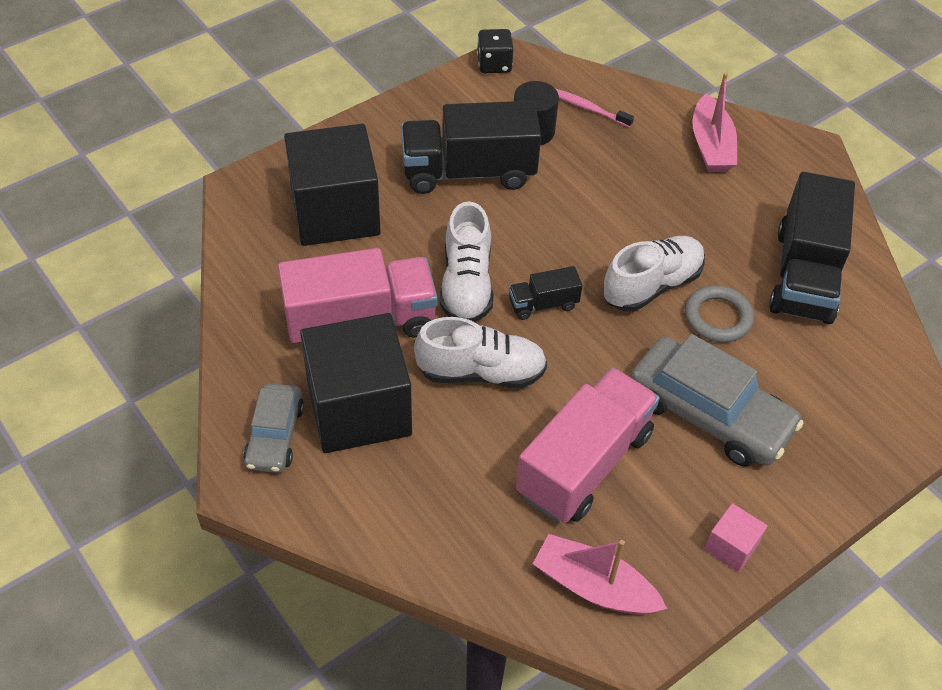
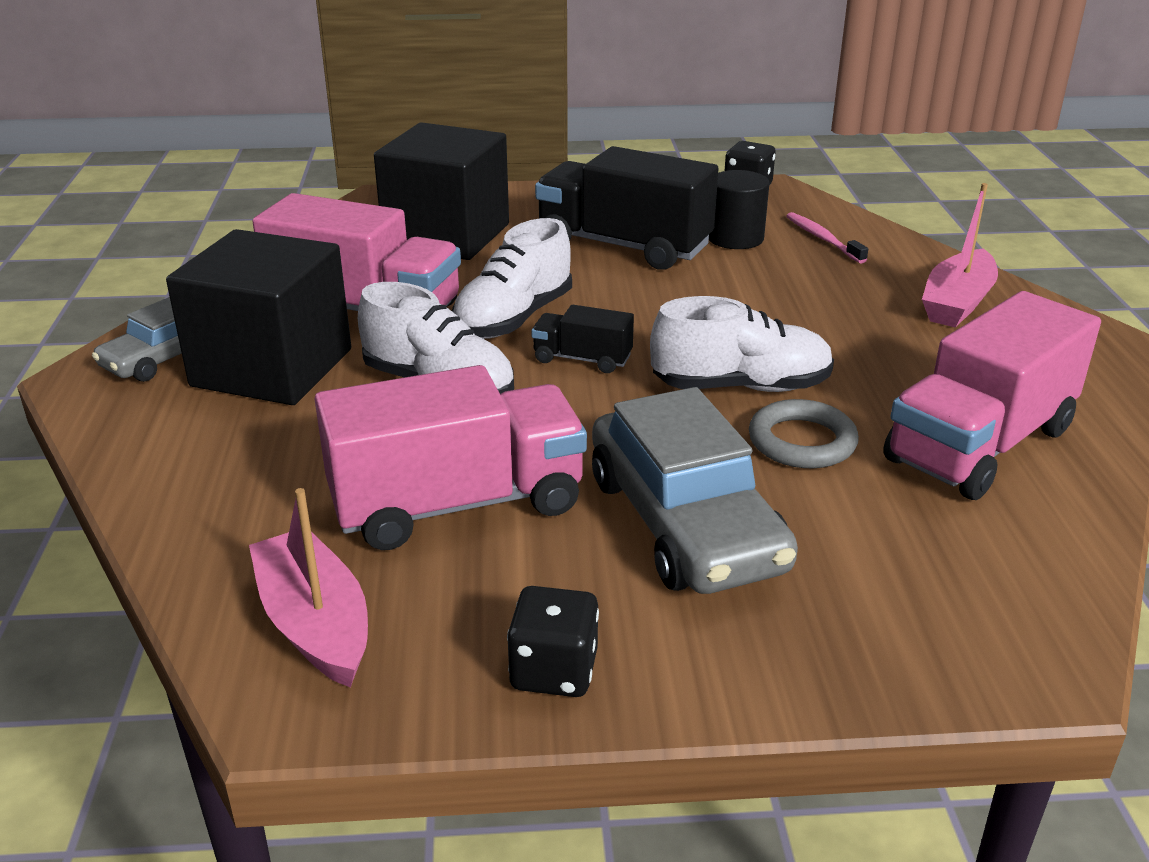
camera: 35 degrees right, 20 degrees down
pink cube [704,503,767,573] -> black dice [507,586,599,697]
black truck [769,172,855,324] -> pink truck [883,291,1101,500]

